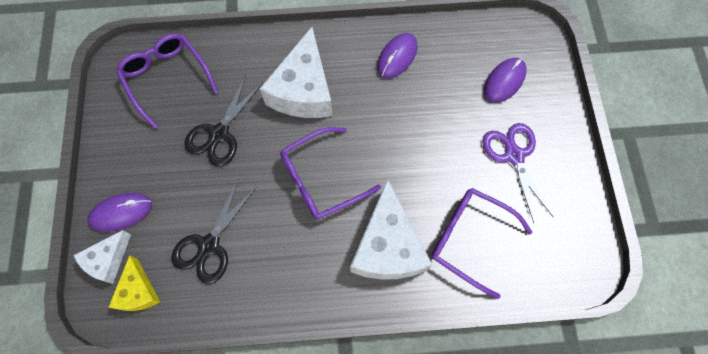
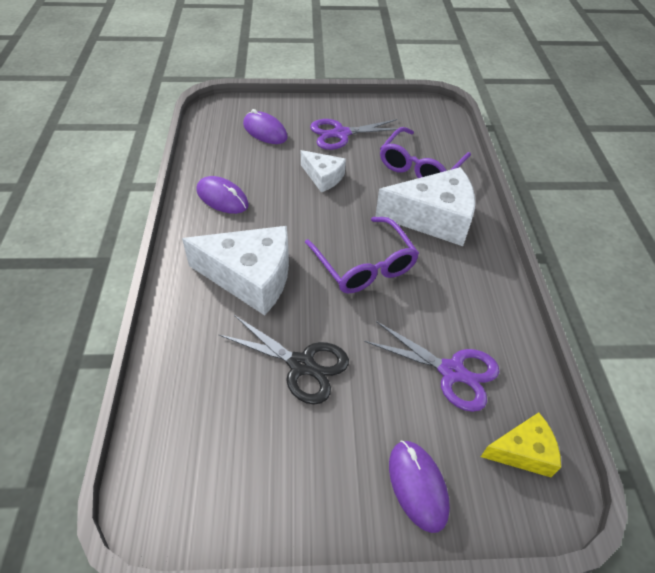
camera: 90 degrees left, 20 degrees down
white cheese [73,230,131,284] -> white cheese moved to [301,150,346,192]
purple glasses [116,33,219,129] -> none
black scissors [172,178,256,284] -> purple scissors [364,321,500,412]

